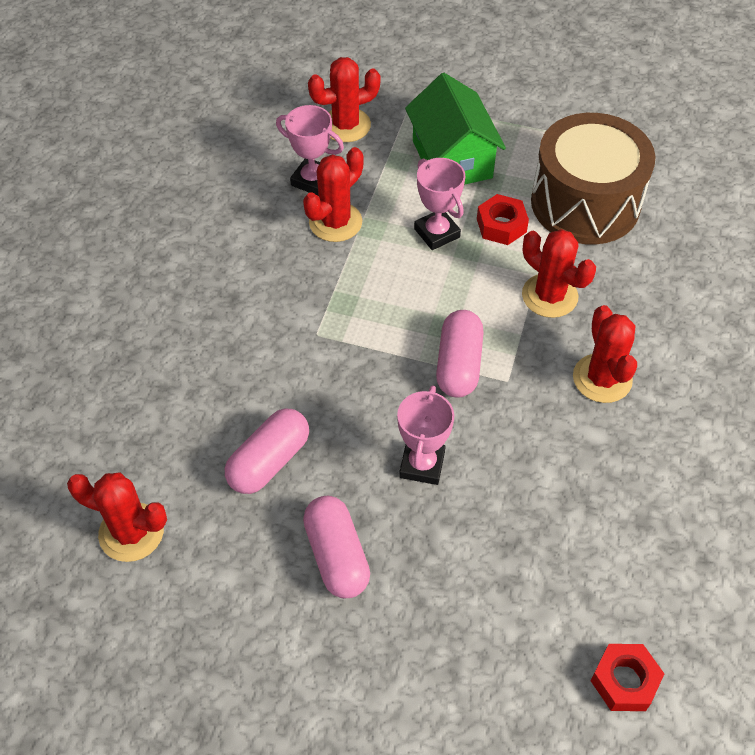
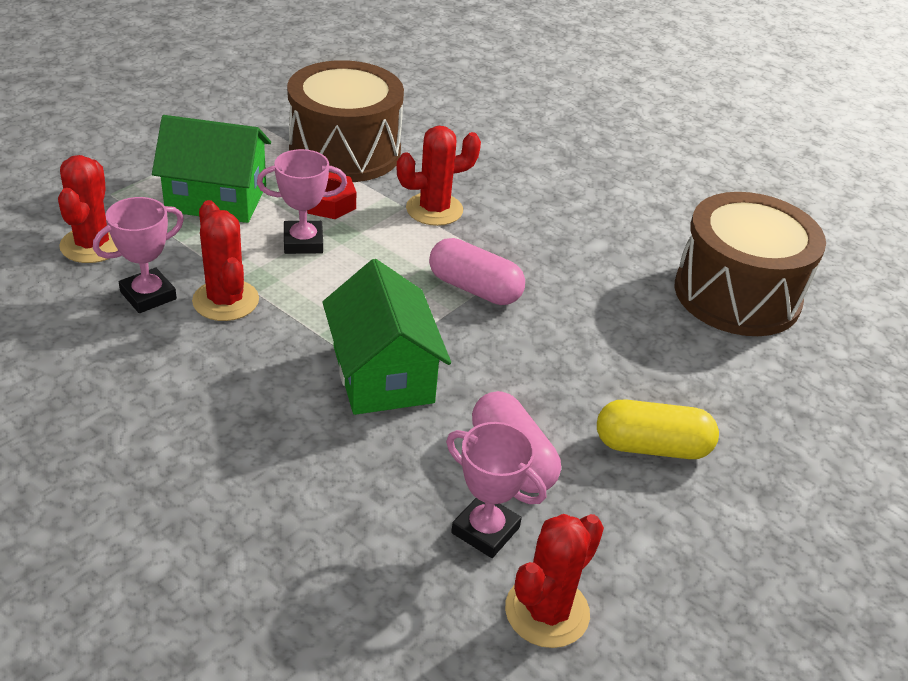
camera: 70 degrees left, 15 degrees down
pink capsule [303,496,370,598] -> yellow capsule [597,400,719,459]
pink trophy [397,385,454,485] -> pink trophy moved to [446,422,546,558]
red cactus [573,305,637,403] -> none
red nut [591,644,664,711] -> none
none -> green house [322,259,451,415]
none -> brown drum [675,192,826,336]

